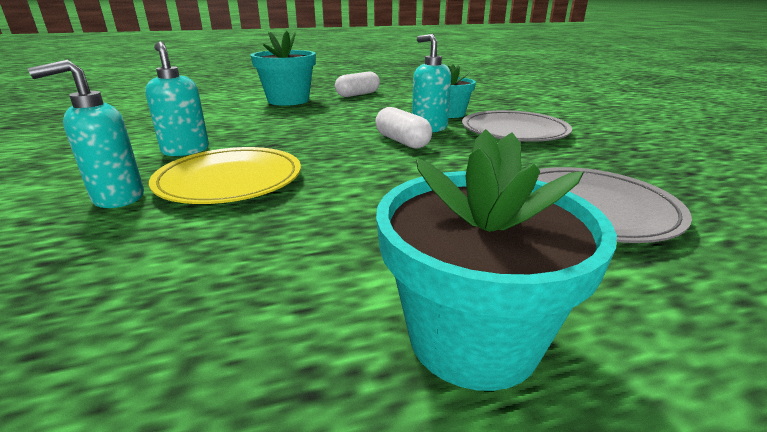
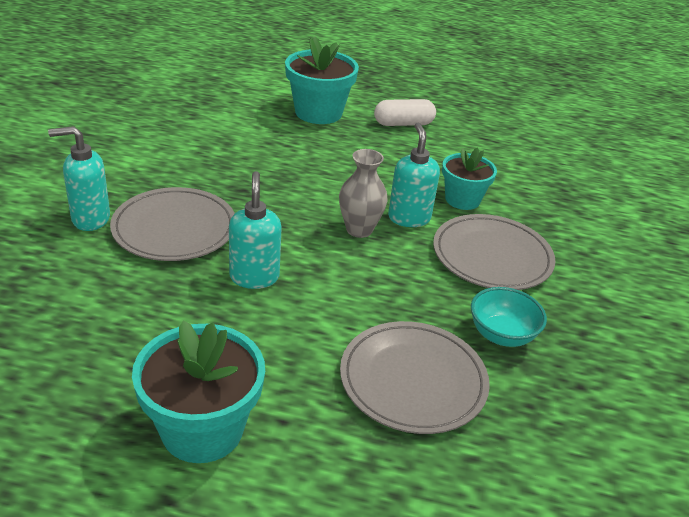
camera: 25 degrees right, 10 degrees up
turquoise soap dispenser [145,41,209,156] -> turquoise soap dispenser moved to [229,171,282,289]
yellow plate [149,147,301,204] -> grey plate [110,187,235,261]
white capsule [375,107,432,149] -> grey vase [339,149,388,238]
none -> turquoise bowl [471,287,547,347]

